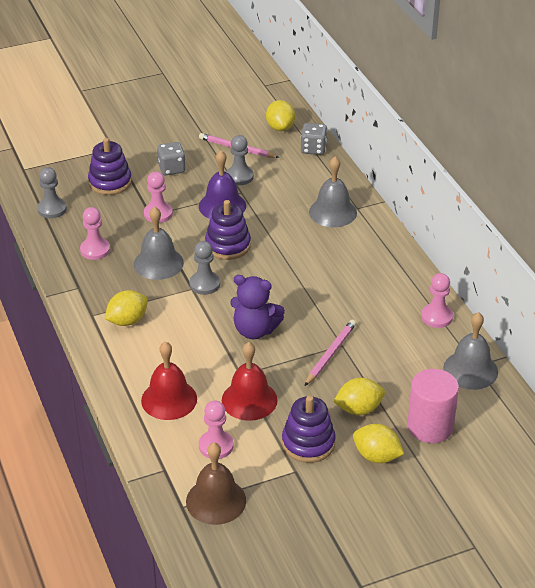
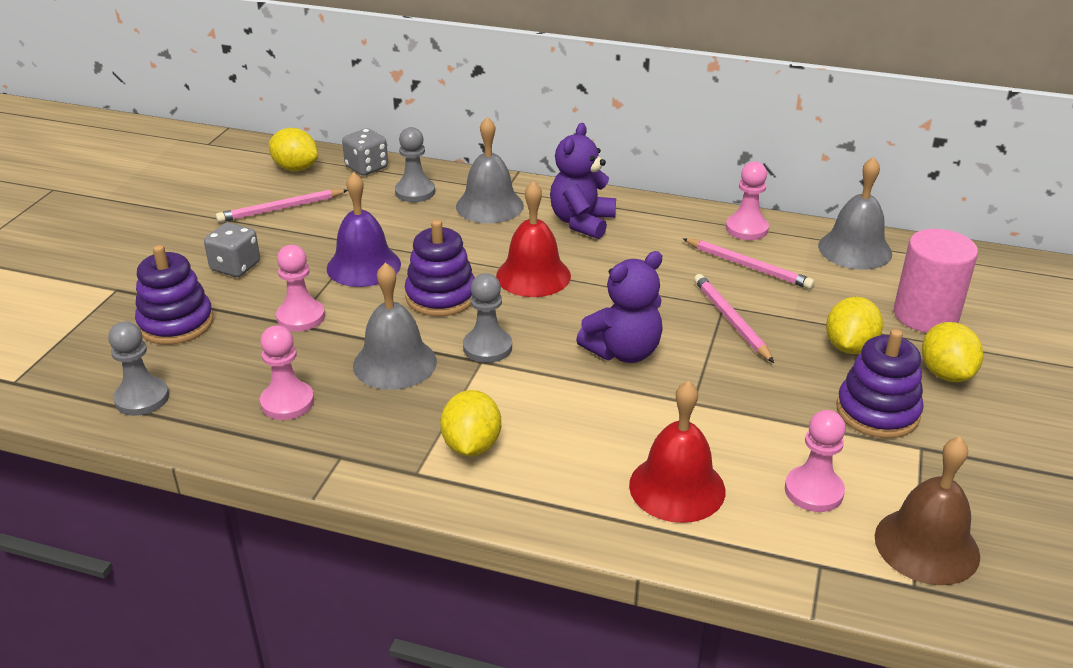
camera: 50 degrees left, 5 degrees down
red bell [222,342,278,421] -> red bell moved to [496,181,571,297]
grey pawn [226,135,254,185] -> grey pawn moved to [395,127,435,202]
yellow lemon [353,424,404,463] -> yellow lemon turned 75 degrees counterclockwise [922,322,983,382]
none -> purple teddy bear [550,123,616,239]
none -> pink pencil [683,238,815,289]

